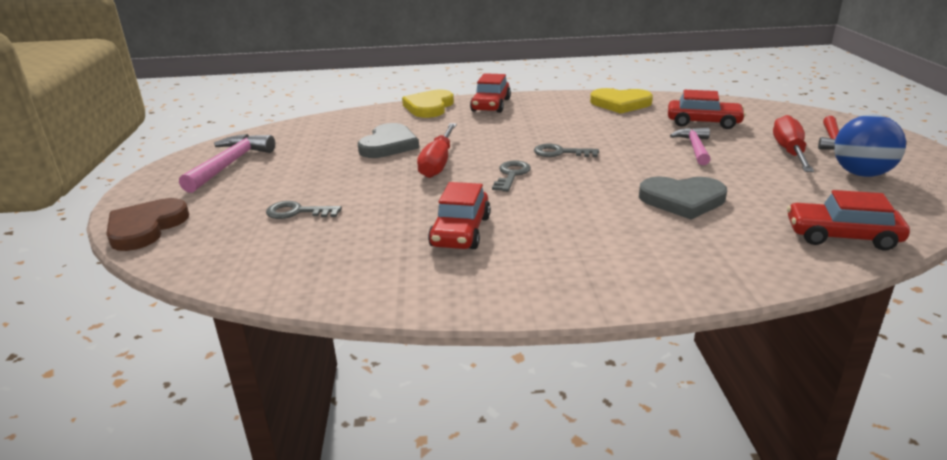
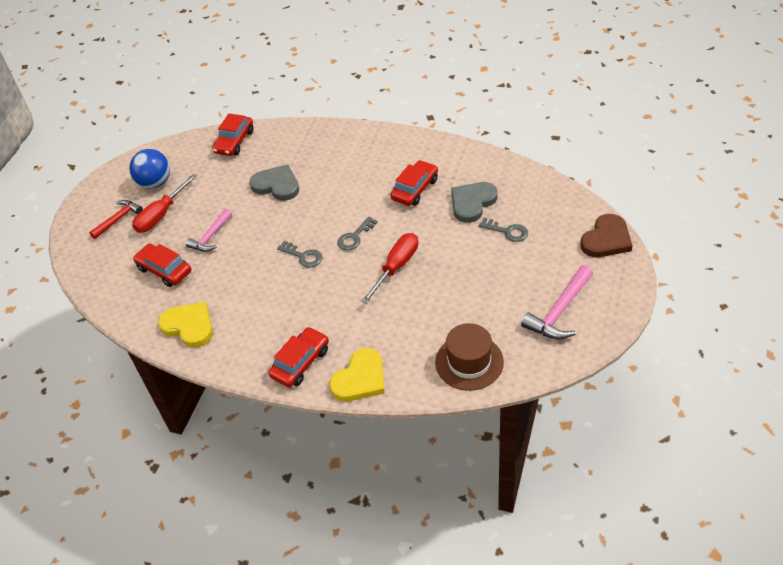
camera: 155 degrees left, 20 degrees up
grey heart [357,123,419,158] -> grey heart moved to [451,182,497,223]
red car [787,190,910,251] -> red car turned 75 degrees clockwise [212,113,253,156]
none -> brown hat [435,323,504,391]

